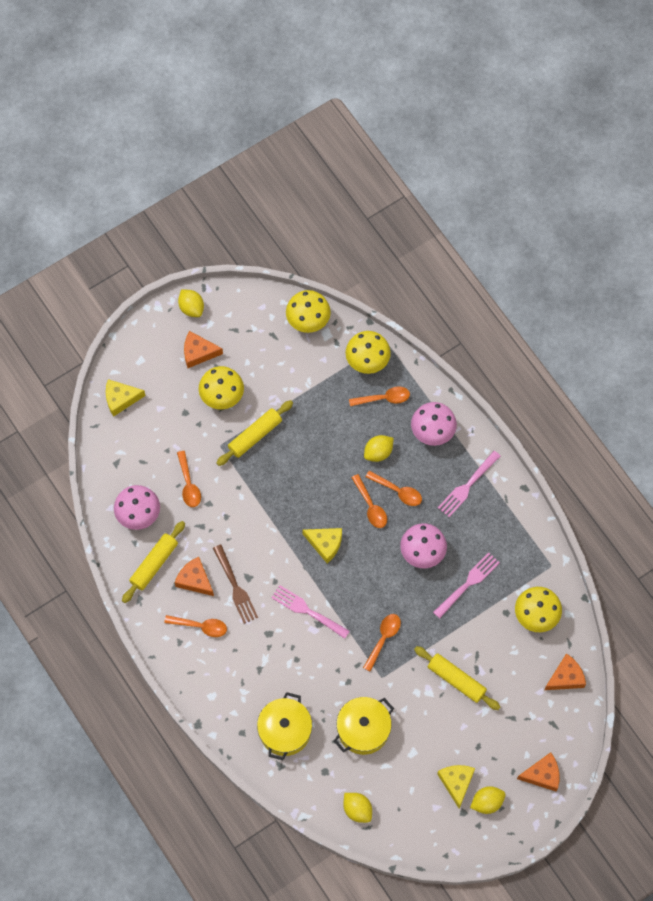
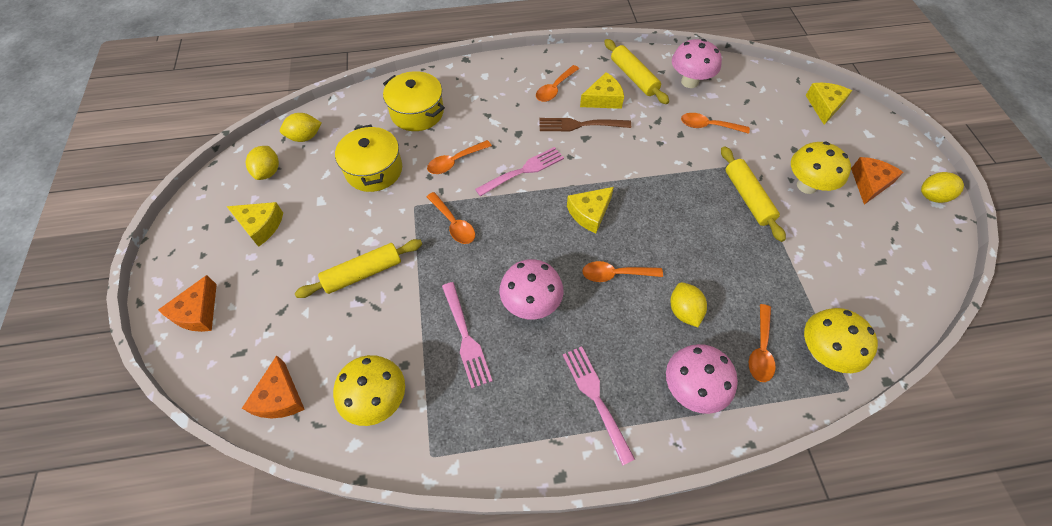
camera: 115 degrees right, 10 degrees down
orange cheese [175,557,214,596] -> yellow cheese [580,72,624,109]
yellow mushroom [286,290,331,333] -> none
orange spoon [366,471,422,506] -> orange spoon moved to [427,140,492,174]
yellow lemon [470,786,506,814] -> yellow lemon moved to [246,146,279,180]

